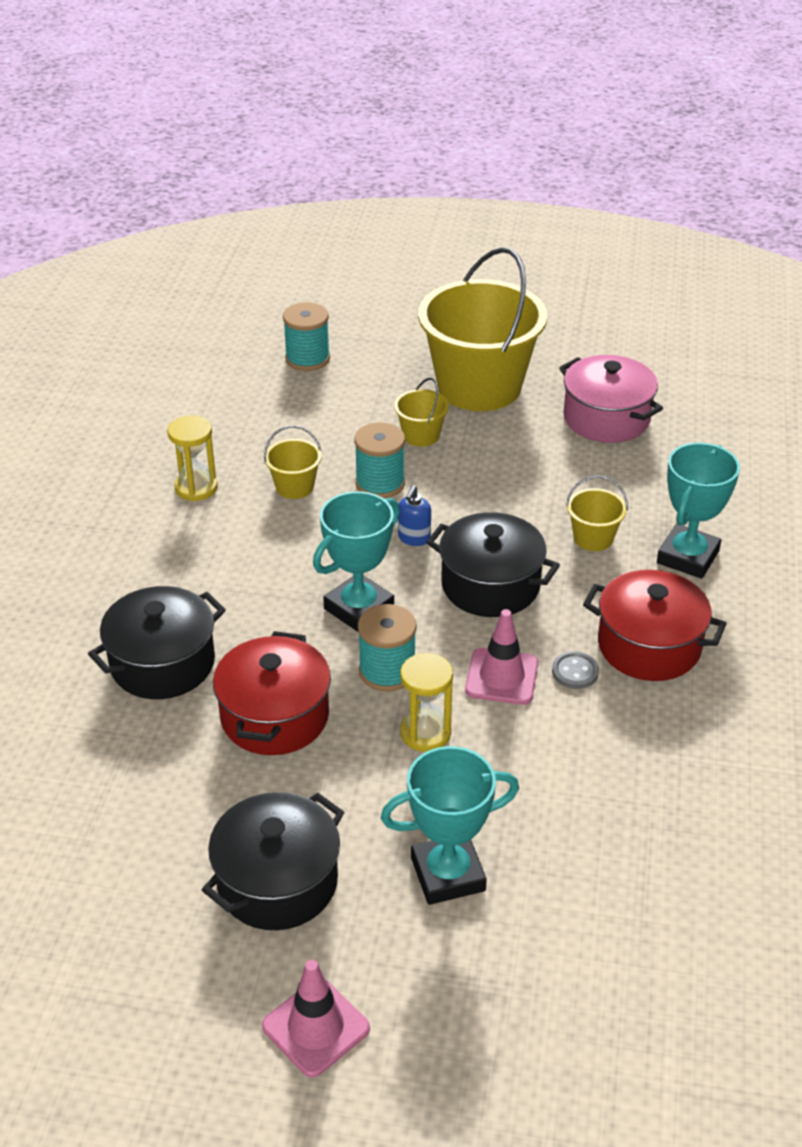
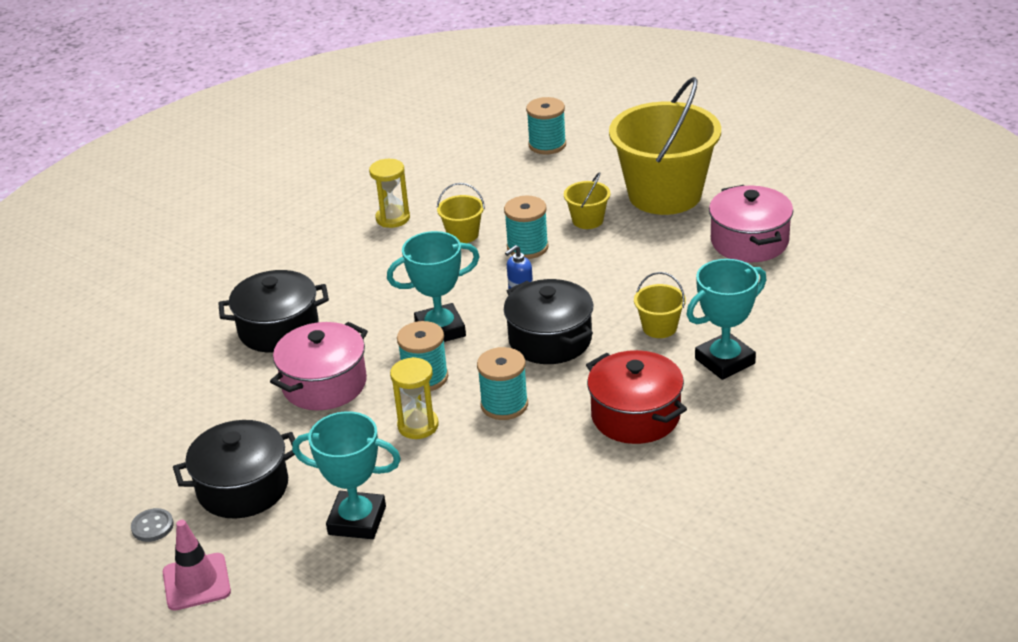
camera: 30 degrees right, 5 degrees down
red pot [213,631,331,755] -> pink pot [270,322,368,410]
pink traffic cone [465,609,538,705] -> turquoise spool [477,347,528,420]
grey button [552,651,599,689] -> grey button moved to [131,508,174,542]

